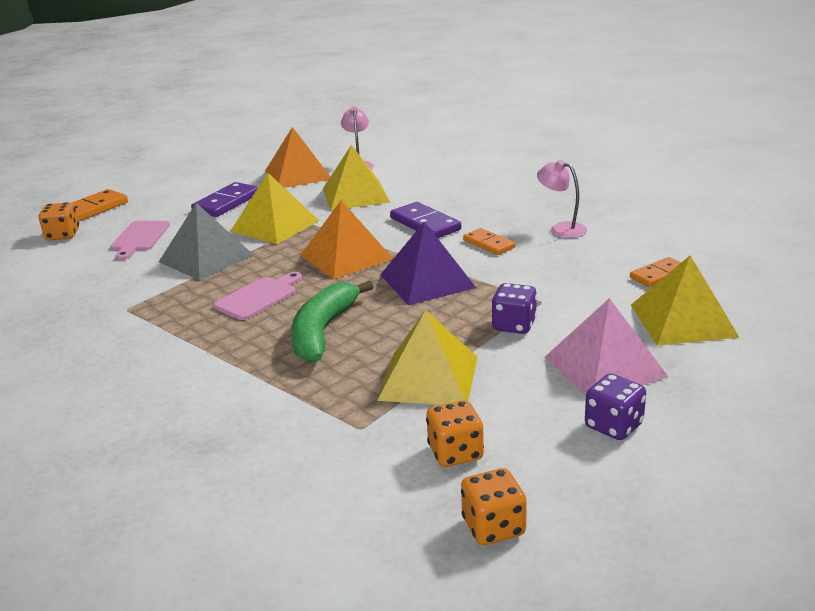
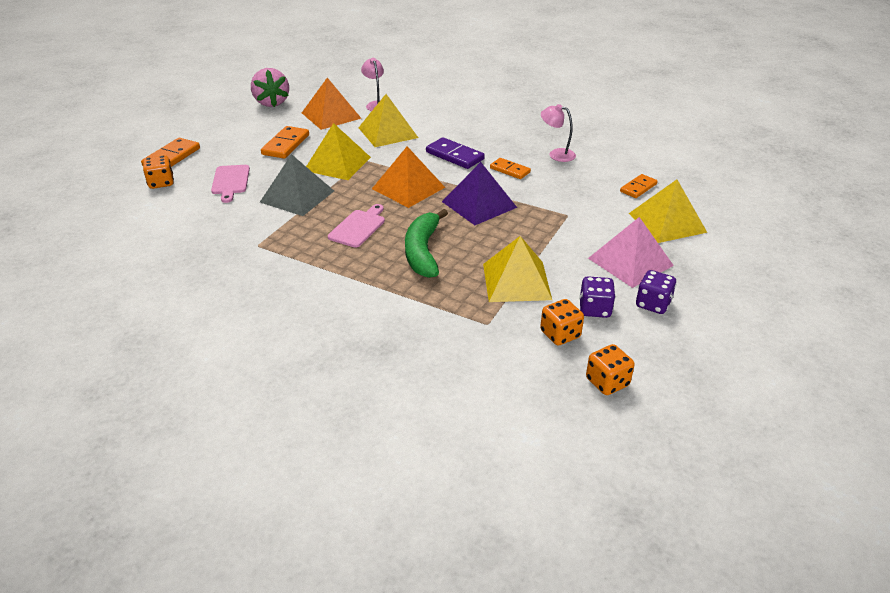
camera: 15 degrees left, 10 degrees up
purple domino [191,182,258,217] -> orange domino [261,126,309,159]
purple dice [491,283,537,334] -> purple dice moved to [579,276,616,318]
none -> pink strawberry [251,68,289,107]

